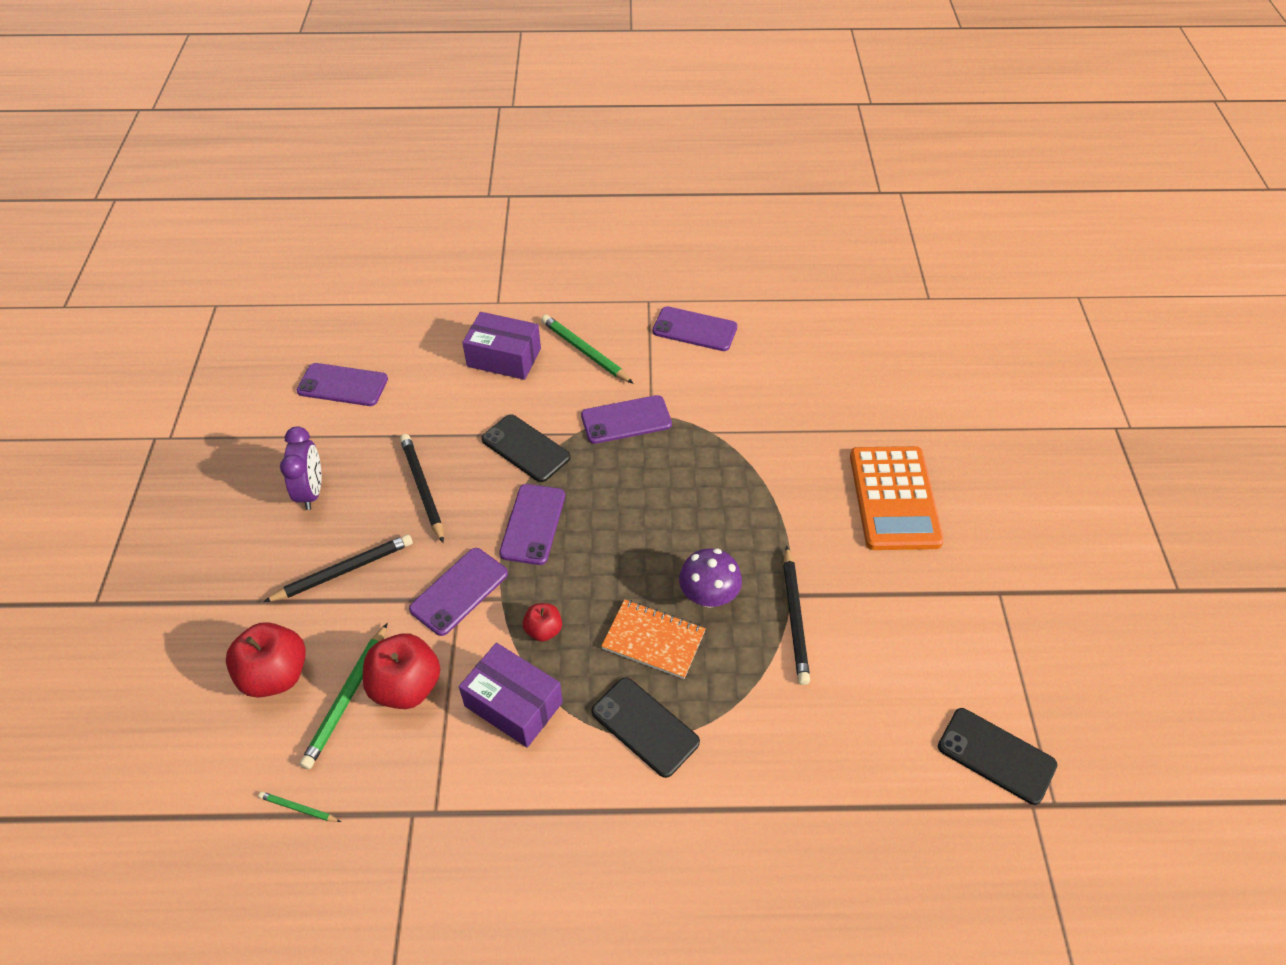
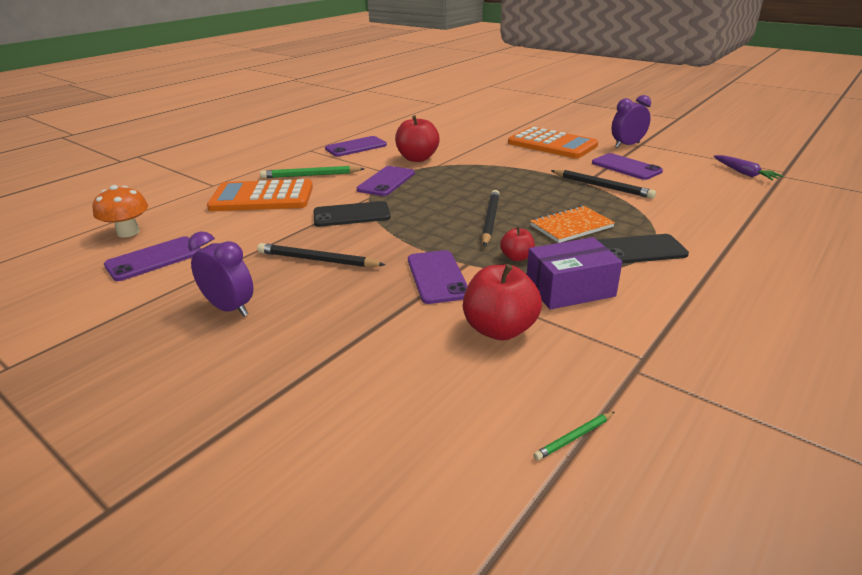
camera: 50 degrees left, 20 degrees down
red apple [226,622,306,698] -> red apple moved to [395,115,440,162]
black pencil [263,534,413,602] -> black pencil moved to [482,190,500,247]
green pencil [300,623,388,769] -> none
purple box [462,312,541,380] -> orange calculator [207,179,313,211]
purple phone [499,484,565,565] -> purple phone moved to [592,153,663,180]
purple mushroom [679,548,742,608] -> none
black phone [938,708,1057,805] -> purple carrot [714,155,783,180]
none -> orange mushroom [93,185,148,238]
none -> purple clock [612,95,651,148]

